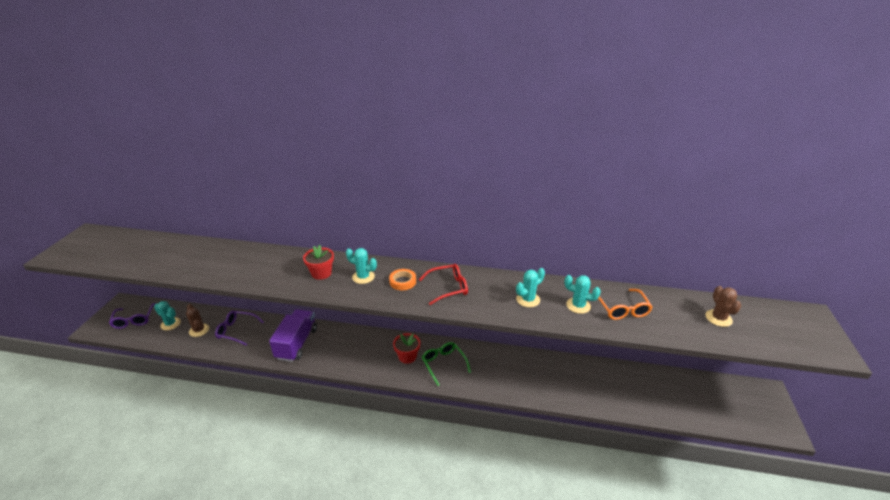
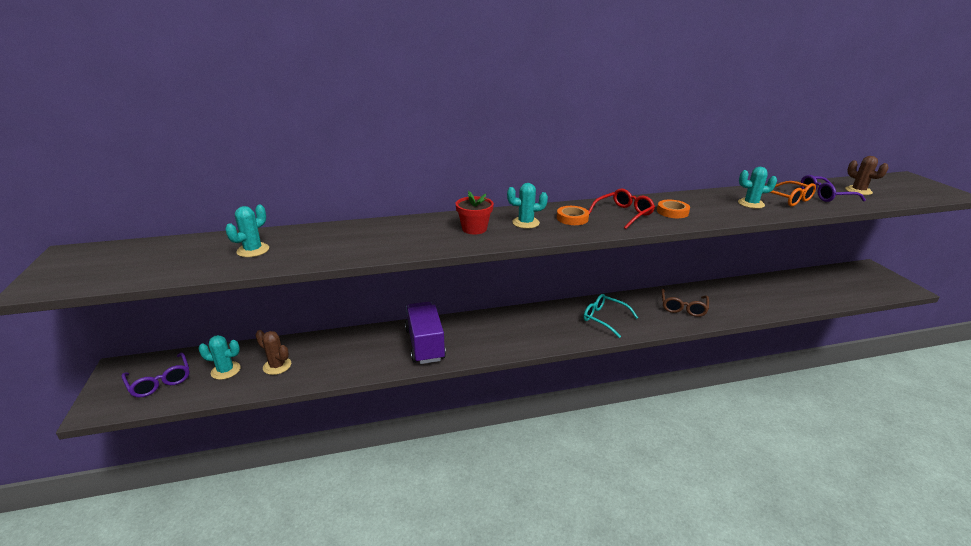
camera: 25 degrees left, 5 degrees down
purple glasses [215,311,264,346] -> purple glasses moved to [801,175,866,202]
red flower pot [393,333,420,364] -> none
green glasses [422,342,471,386] -> turquoise glasses [583,294,638,338]
turquoise cactus [516,268,545,307] -> turquoise cactus moved to [225,205,269,257]
none -> orange tape [657,200,690,218]
none -> brown glasses [662,289,709,317]

